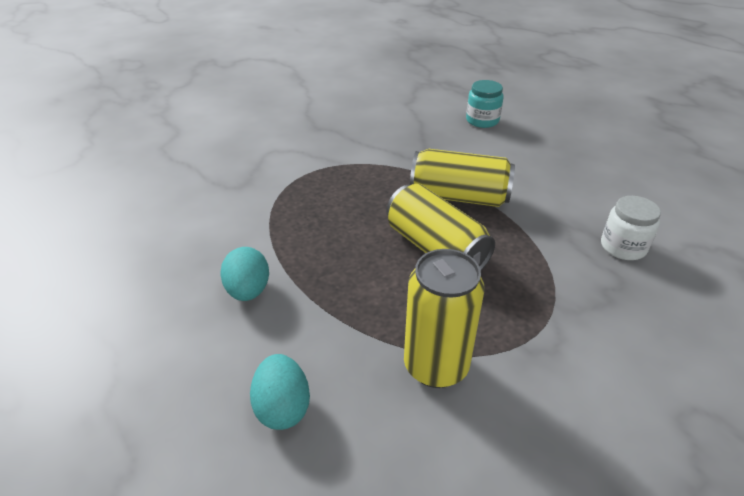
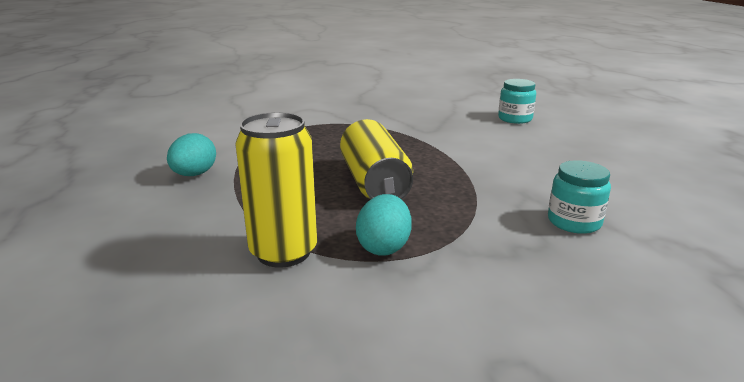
camera: 25 degrees right, 15 degrees down
turquoise egg [250,354,310,430] -> turquoise egg moved to [356,194,412,256]
yellow can [410,149,515,207] -> none
white jar [601,196,661,260] -> turquoise jar [548,160,611,234]

